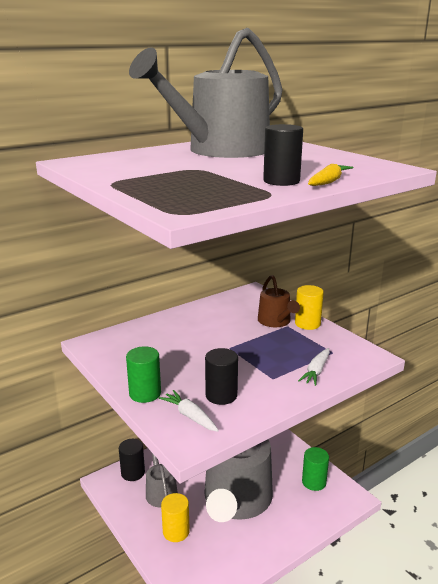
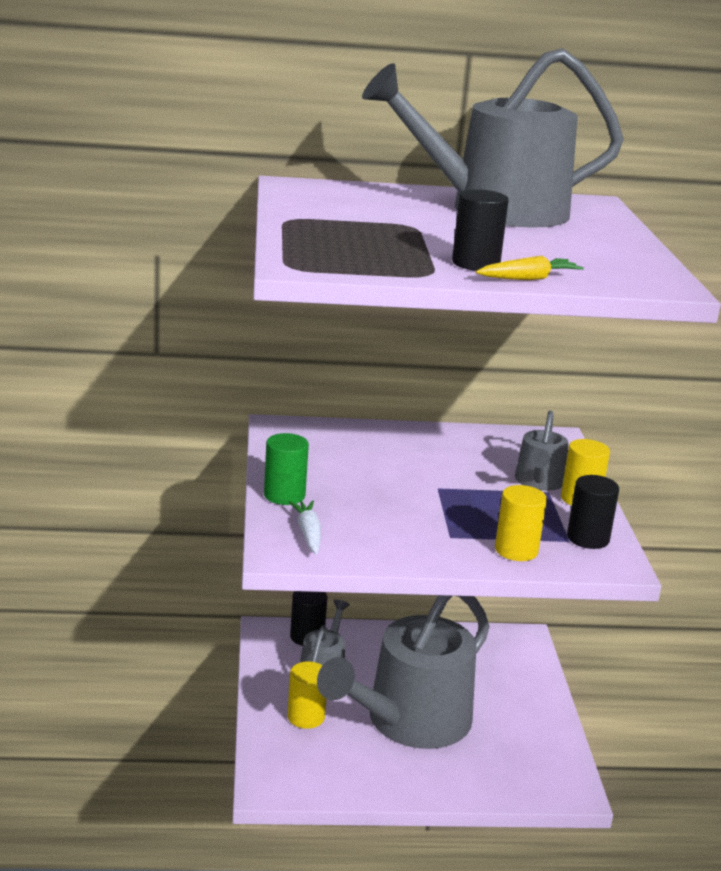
camera: 30 degrees right, 0 degrees up
black cylinder [205,348,238,405] -> black cylinder moved to [567,475,619,549]
brown watering can [258,275,300,327] -> grey watering can [515,410,569,491]
white carrot [298,348,330,386] -> yellow cylinder [495,485,547,561]
green cylinder [302,447,329,491] -> none

